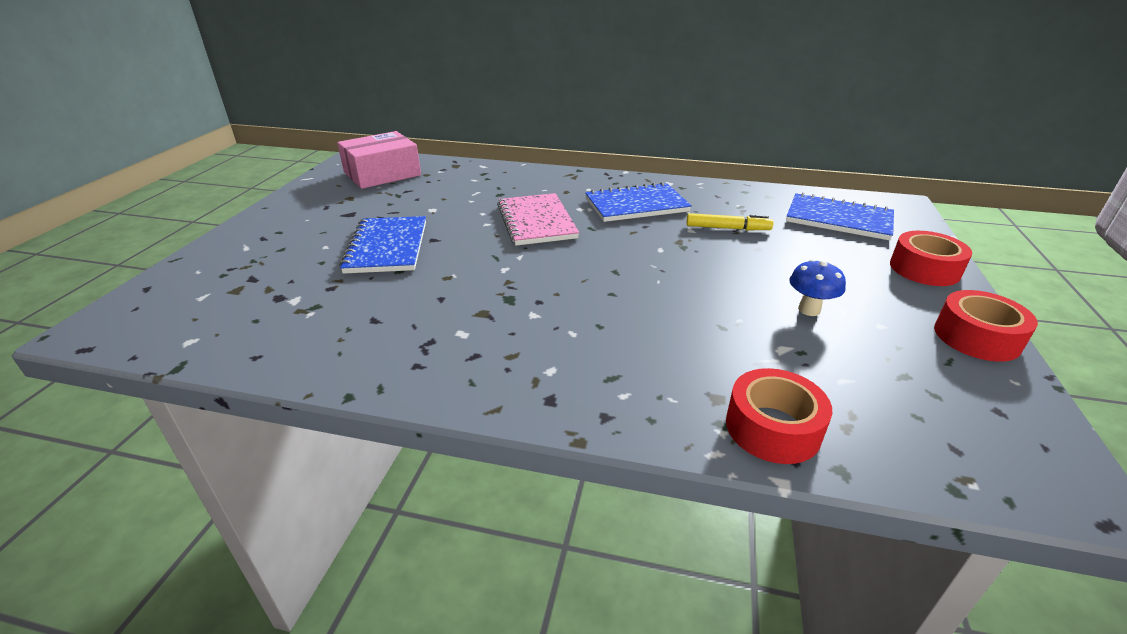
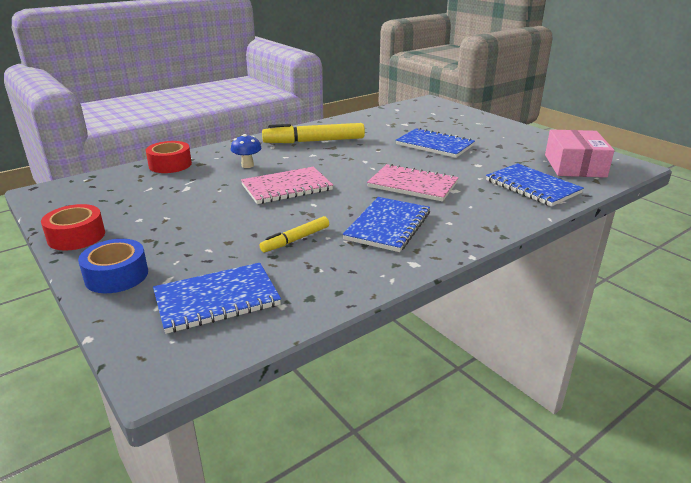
camera: 130 degrees right, 5 degrees down
blue mushroom [789,259,846,316] -> blue mushroom moved to [231,134,261,168]
red tape [890,231,972,286] -> blue tape [78,239,148,293]
none -> pink notebook [241,167,333,204]
none -> yellow marker [262,123,365,143]
none -> blue notebook [486,163,584,207]

